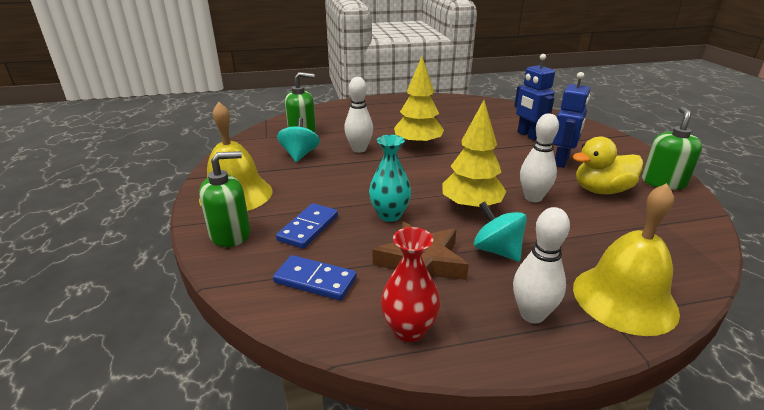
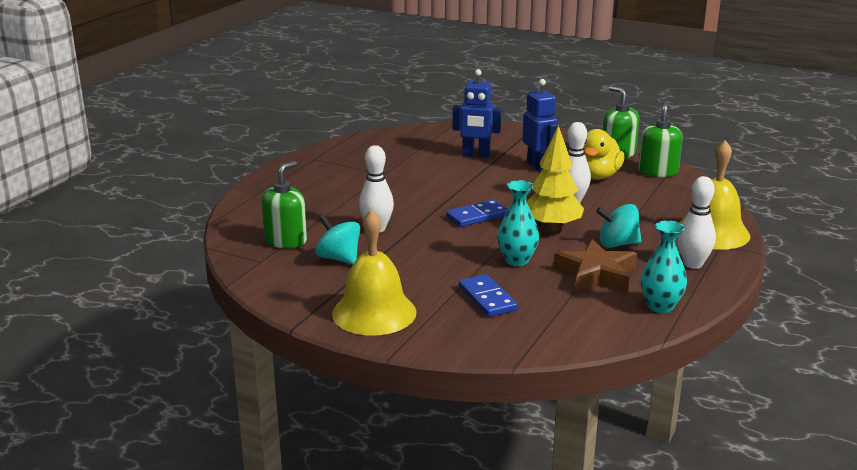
camera: 50 degrees left, 5 degrees down
green soap dispenser [199,151,250,247] -> green soap dispenser moved to [638,101,683,177]
blue domino [273,255,357,301] -> blue domino moved to [446,199,508,227]
red vase [381,227,440,342] -> turquoise vase [641,220,687,313]
yellow tree [394,57,444,148] -> none

